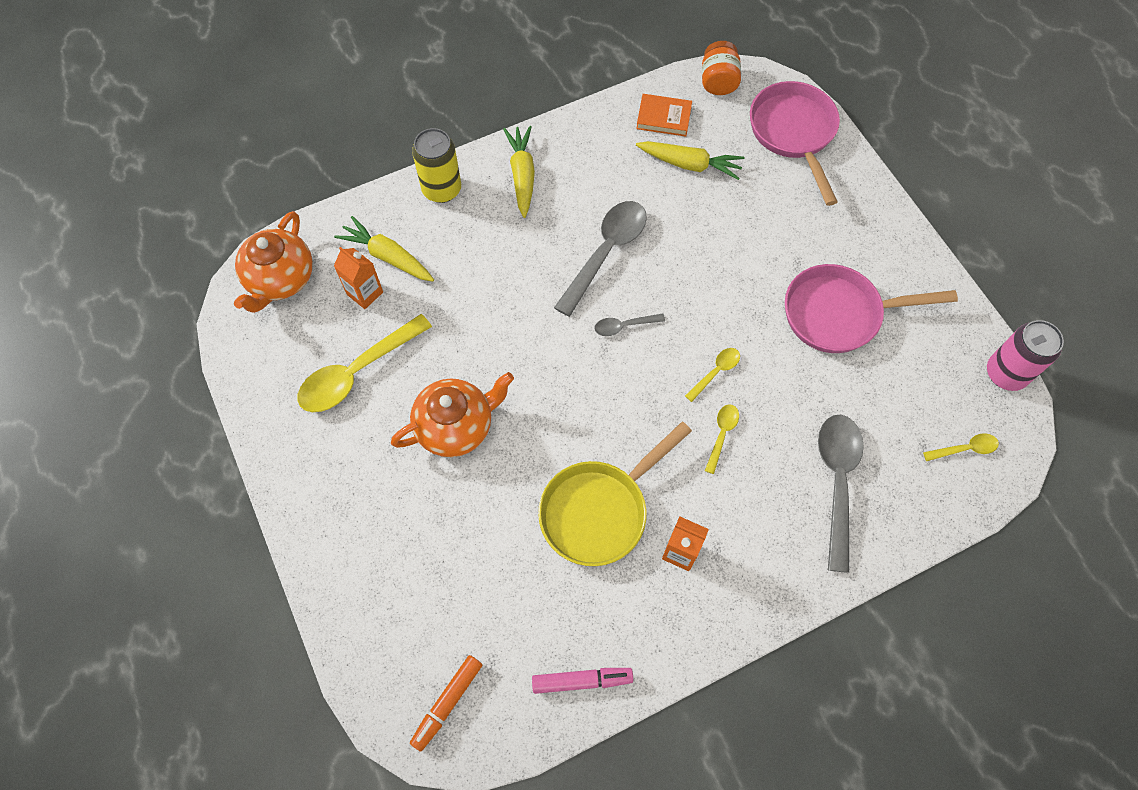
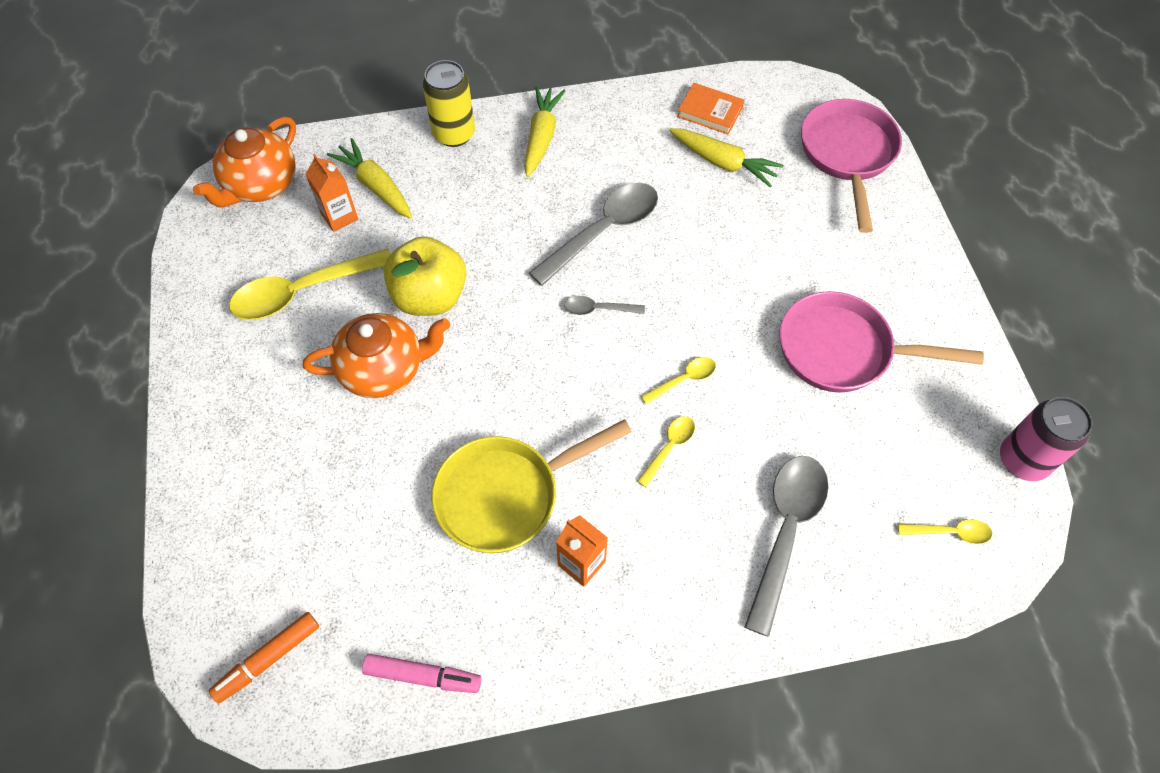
camera: 15 degrees right, 5 degrees down
orange jar [702,41,741,95] -> none
none -> yellow apple [384,236,467,316]

